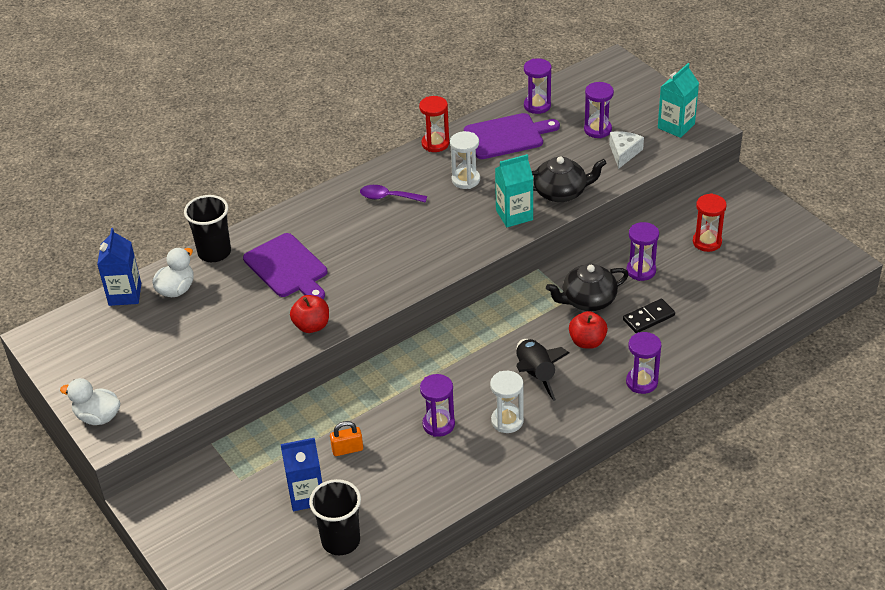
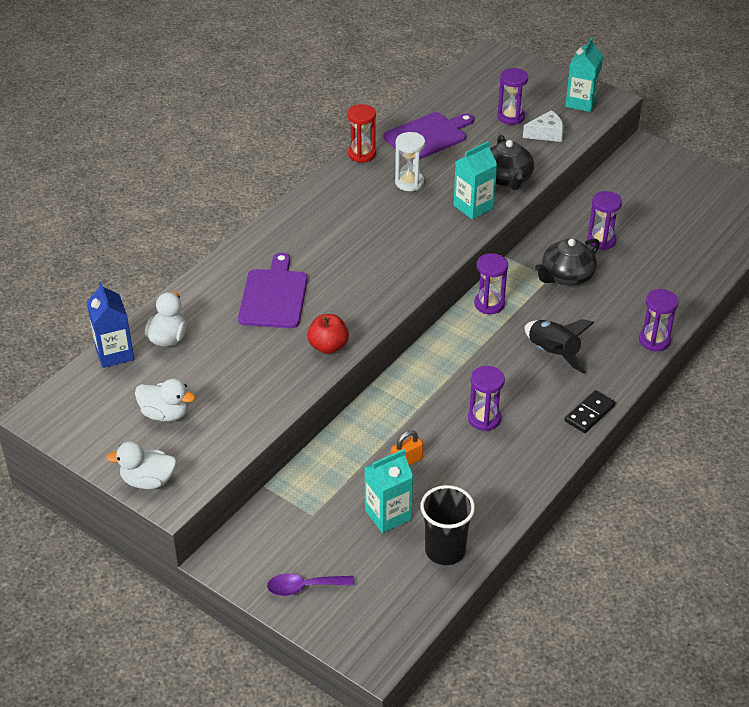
camera: 20 degrees left, 0 degrees up
black cup [184,195,231,262] -> none
purple cutting board [243,233,327,299] -> purple cutting board turned 120 degrees counterclockwise [238,253,308,328]
blue carton [281,438,322,511] -> turquoise carton [364,449,413,533]
purple spoon [360,185,427,203] -> purple spoon moved to [267,573,354,596]
white hourglass [490,371,524,433] -> none
purple hourglass [524,59,551,114] -> purple hourglass moved to [474,253,508,314]
black teapot [532,156,607,202] -> black teapot turned 105 degrees clockwise [490,135,534,190]
red apple [569,311,608,349] -> none
white cheese [609,131,644,169] -> white cheese turned 75 degrees clockwise [523,110,564,142]
black domino [623,299,675,333] -> black domino moved to [565,390,615,433]
red hourglass [693,193,727,252] -> none
none -> white duck [135,379,195,422]

